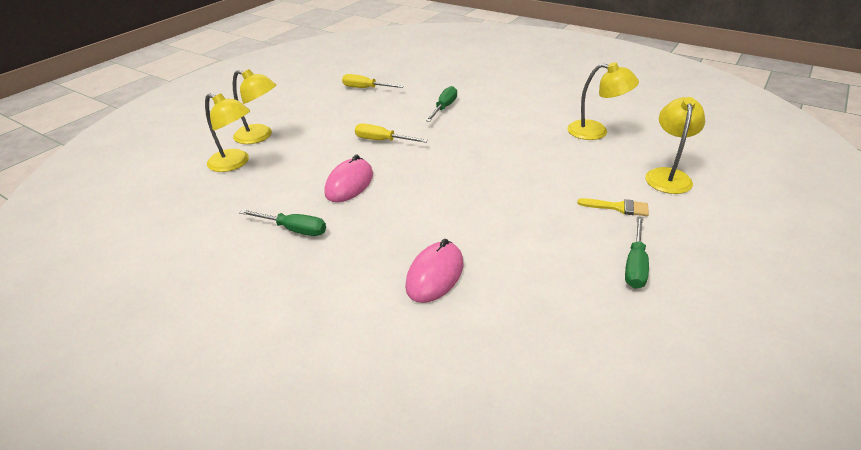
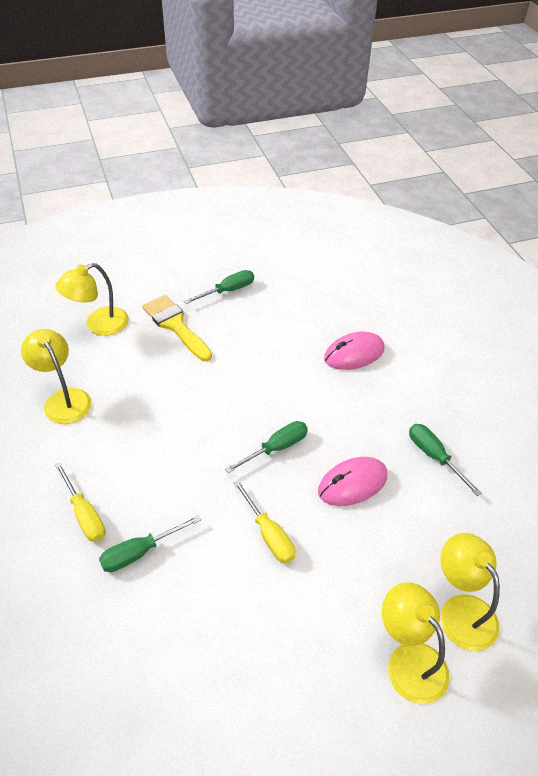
camera: 145 degrees left, 10 degrees up
yellow screwdriver [342,74,404,88] -> yellow screwdriver moved to [55,462,105,542]
yellow brush [577,198,649,216] -> yellow brush [142,295,212,361], size x1.69
none -> green screwdriver [225,421,308,473]

